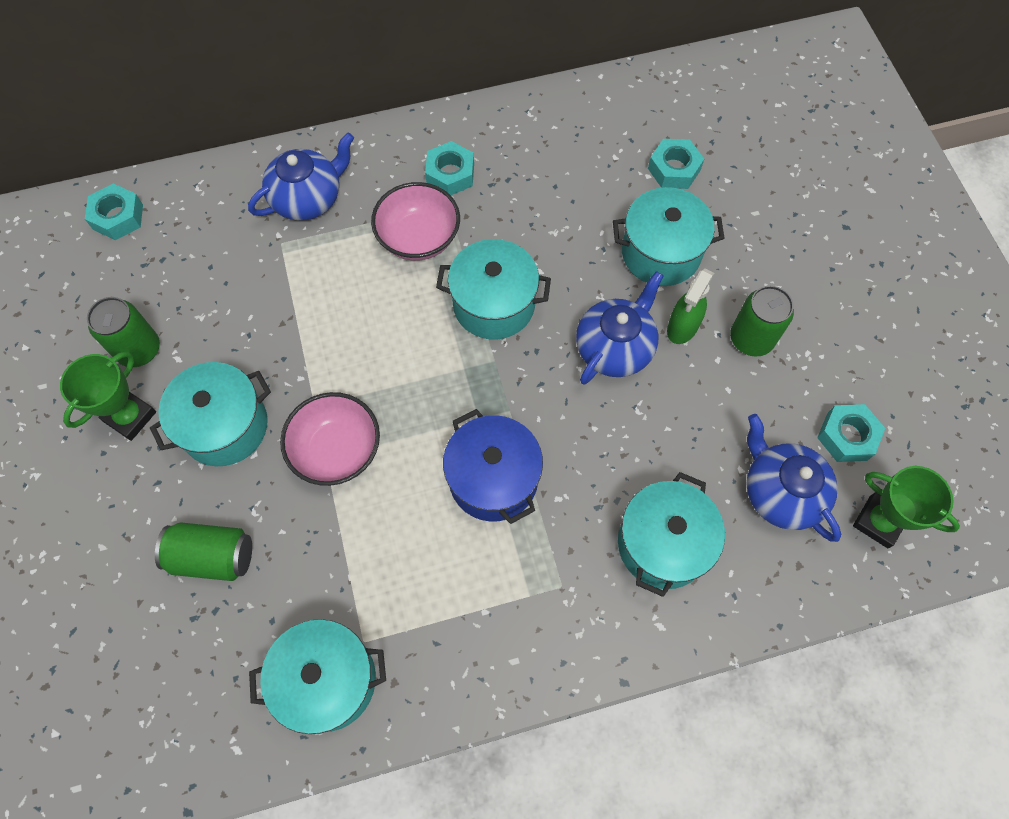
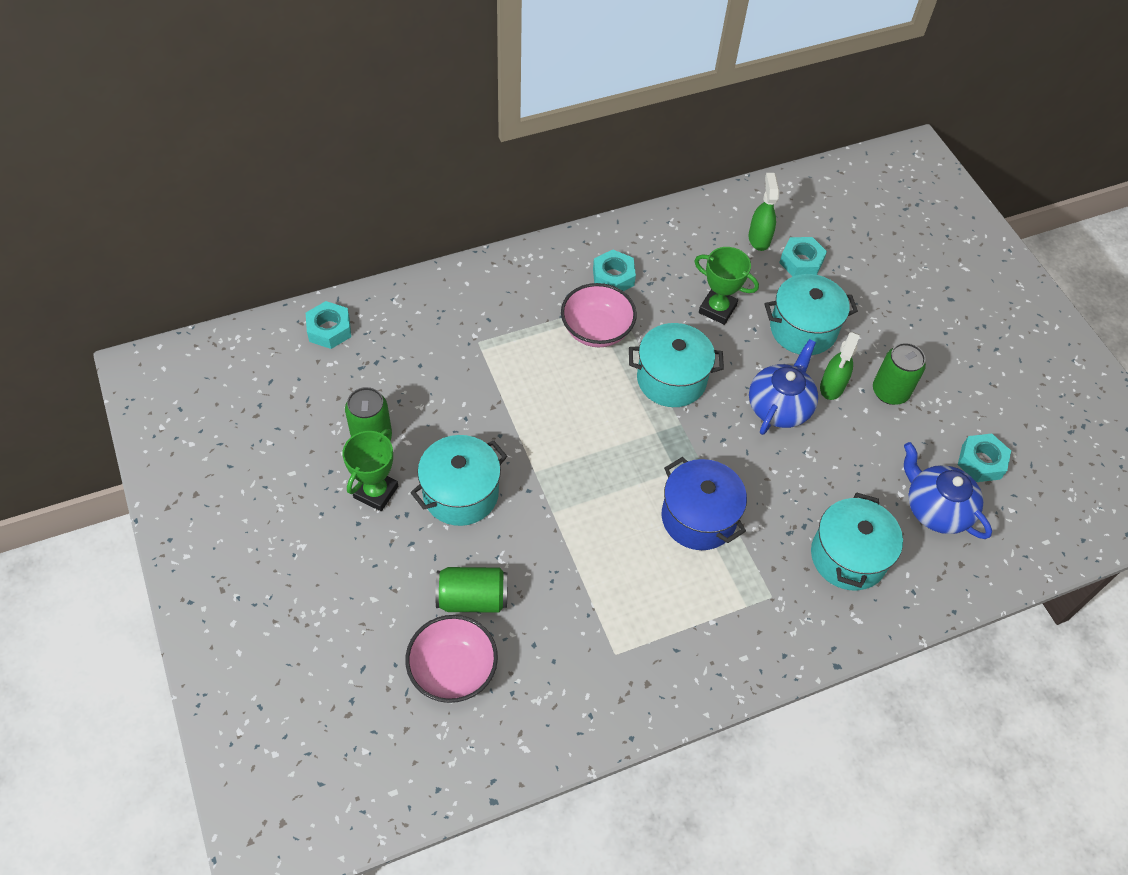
camera: 10 degrees left, 10 degrees down
blue teapot [248,133,354,221] -> none
turquoise pot [249,619,386,734] -> none
pink bowl [280,392,380,486] -> pink bowl moved to [405,615,498,703]
green trophy [853,466,960,548] -> green trophy moved to [695,247,759,325]
none -> green spray bottle [749,173,779,251]

